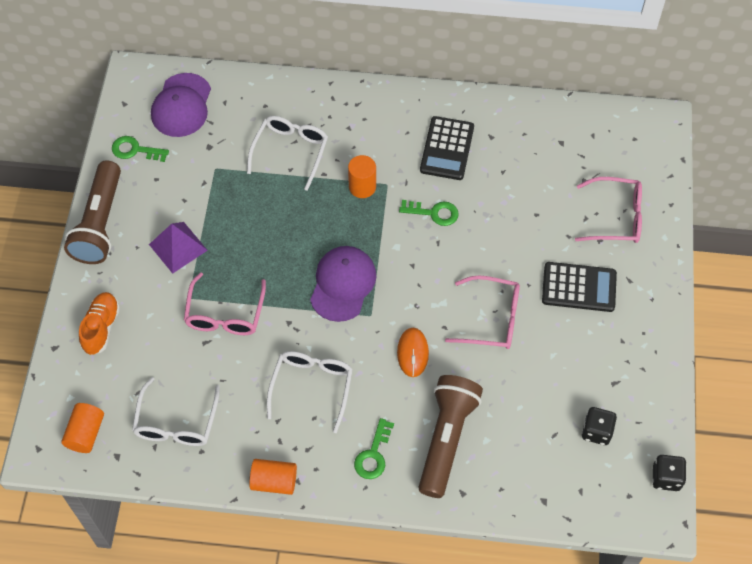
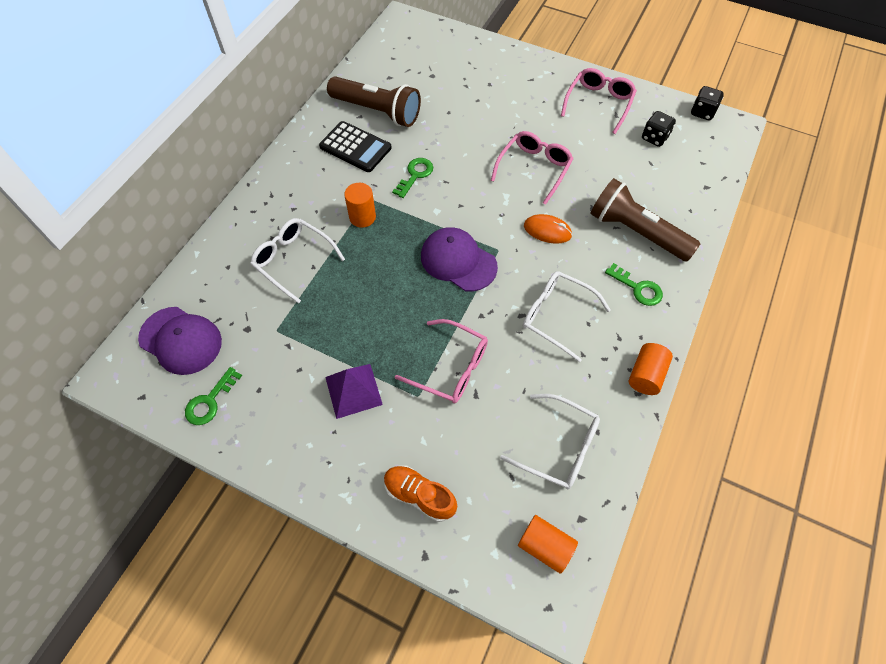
camera: 70 degrees left, 0 degrees up
brown flashlight [64,160,121,264] -> brown flashlight moved to [327,76,421,127]
black calculator [542,262,617,312] -> none
pink glasses [575,177,642,243] -> pink glasses moved to [561,68,637,134]

